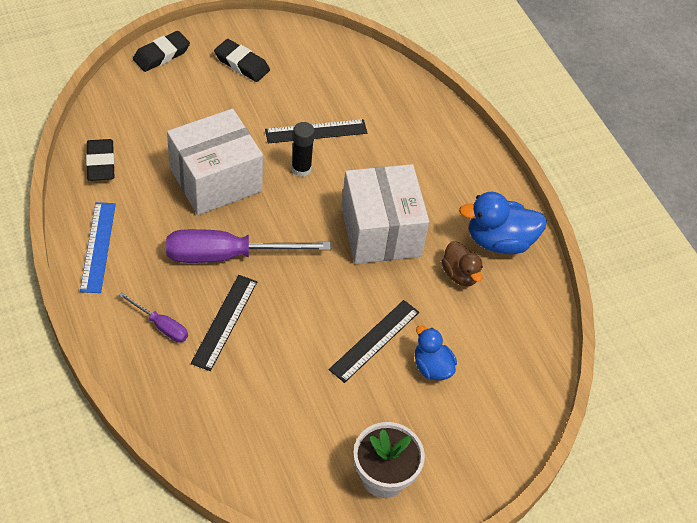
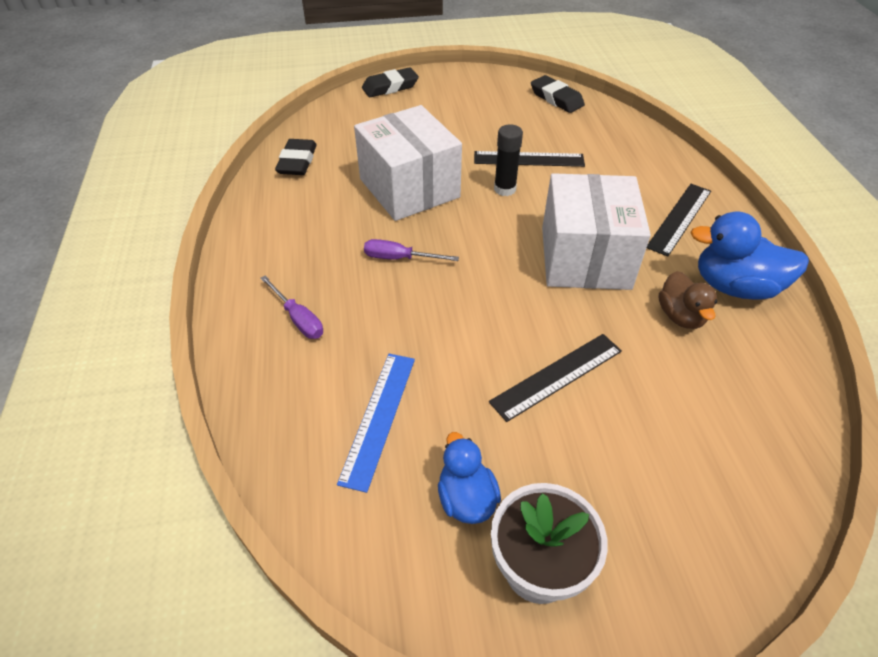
camera: 20 degrees right, 5 degrees down
blue ruler [80,202,116,293] -> blue ruler moved to [337,354,415,493]
purple screwdriver [166,229,331,263] -> purple screwdriver [364,239,459,261], size x0.50
white box [167,109,263,215] -> white box turned 75 degrees clockwise [354,105,462,221]
black ruler [191,275,257,371] -> black ruler moved to [647,184,711,257]
black eraser [214,39,270,82] -> black eraser moved to [531,75,585,113]
blue duck [415,325,457,381] -> blue duck moved to [438,432,501,524]

